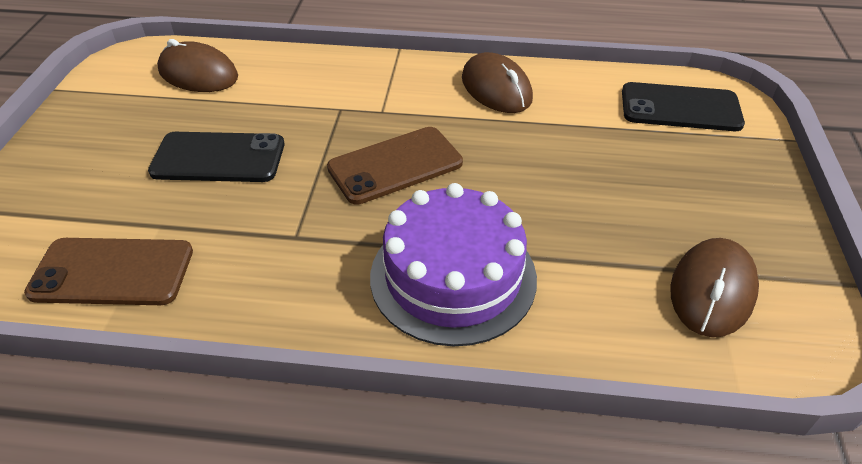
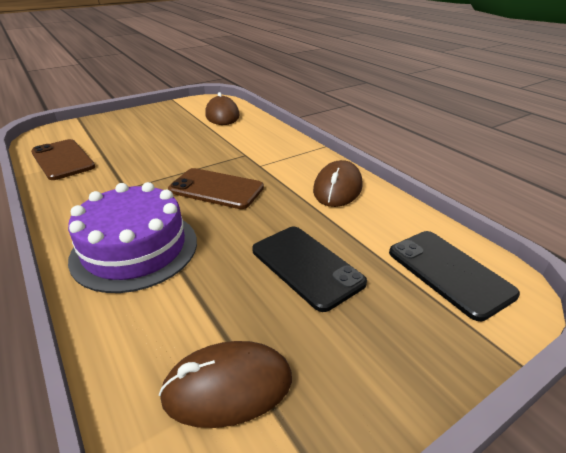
camera: 50 degrees right, 10 degrees down
black phone [148,132,284,182] -> black phone moved to [252,227,367,312]

